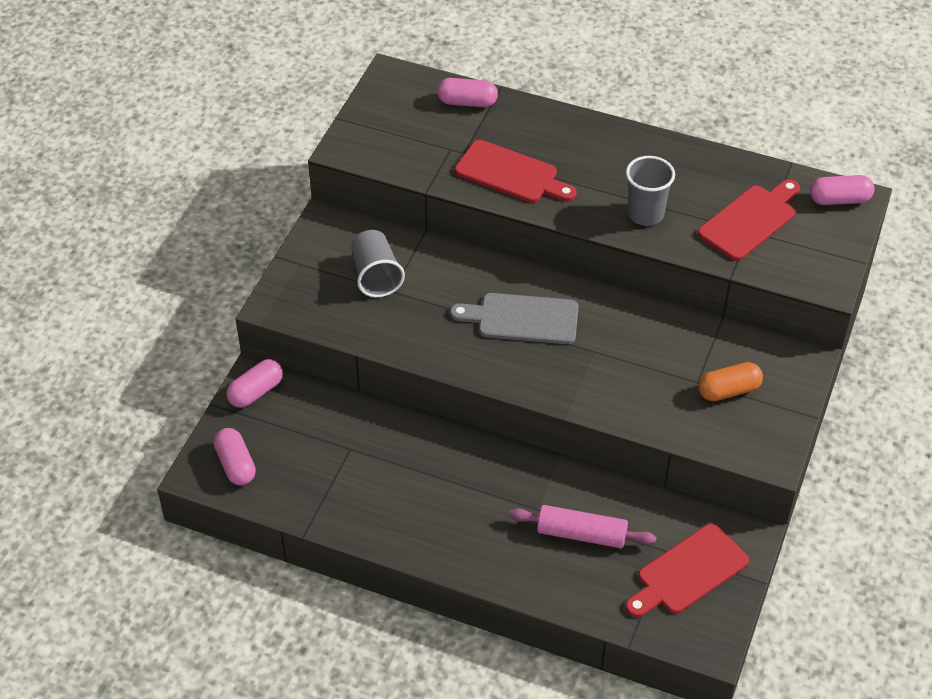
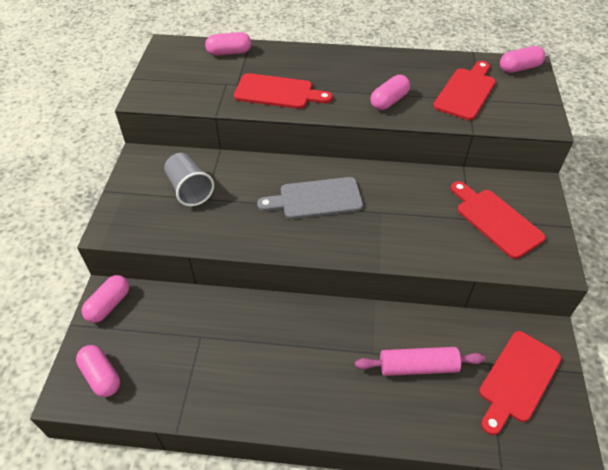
camera: 15 degrees left, 0 degrees up
grey cup [626,156,675,226] -> pink capsule [370,75,410,110]
orange capsule [698,362,763,401] -> red cutting board [451,181,546,259]

